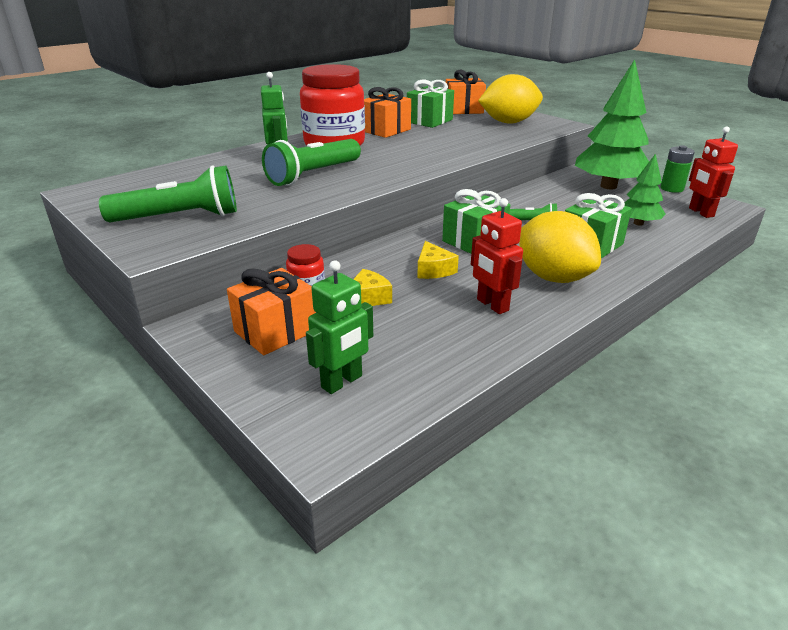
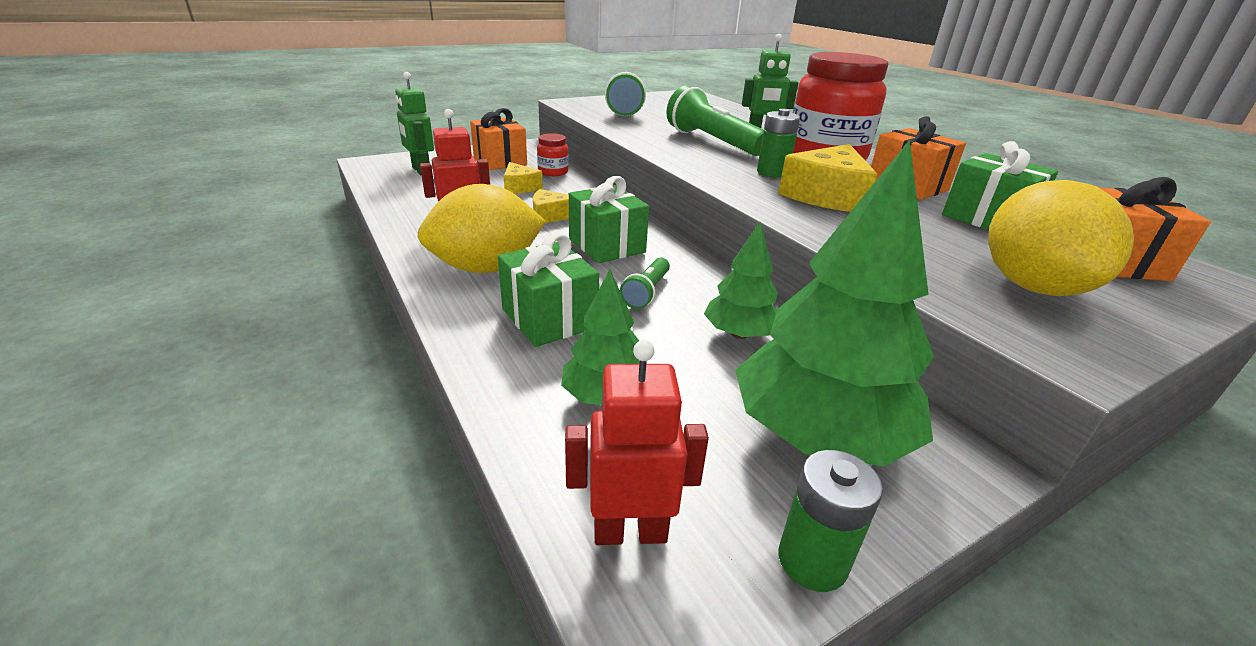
camera: 100 degrees right, 0 degrees up
none -> green tree [704,222,778,339]
none -> green battery [757,109,800,178]
none -> yellow cheese [778,144,877,212]

